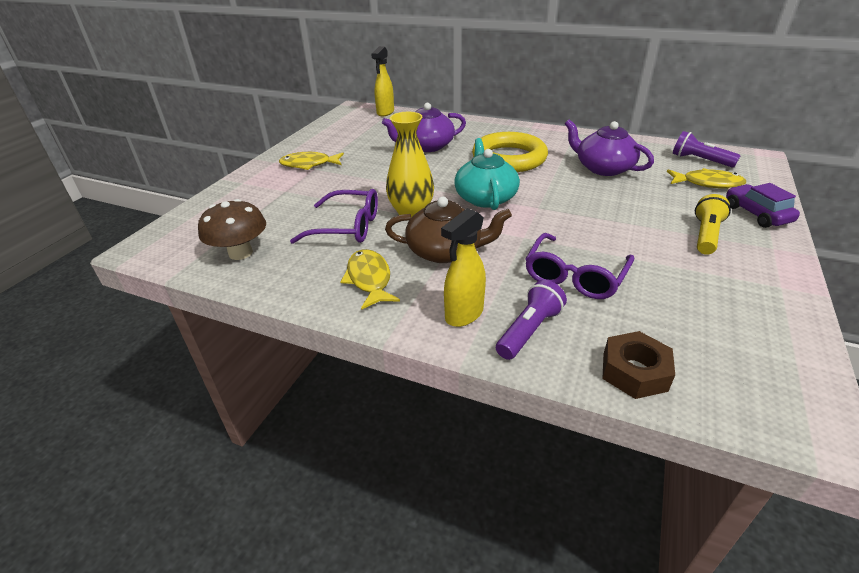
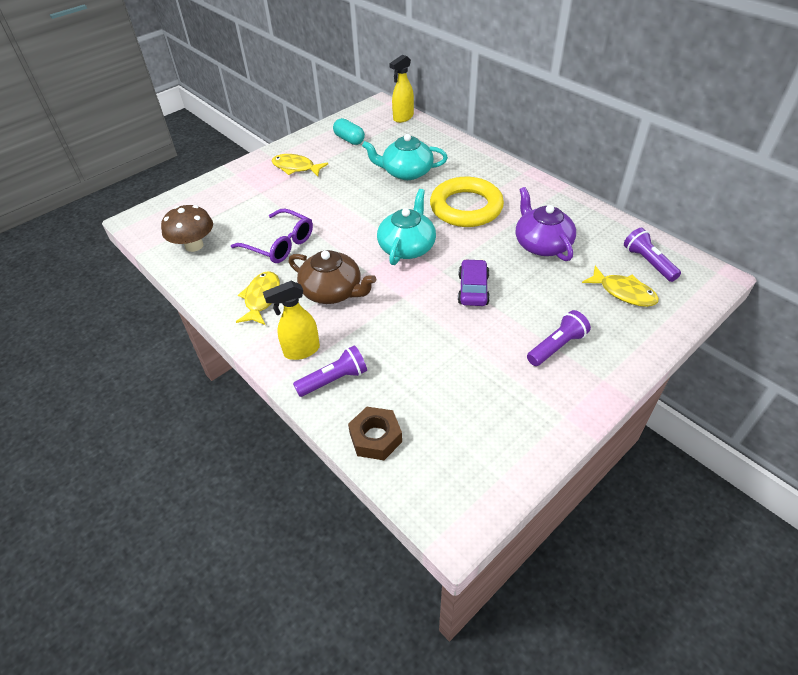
camera: 25 degrees right, 10 degrees up
purple teapot [382,103,466,152] -> turquoise teapot [362,134,448,180]
yellow vase [386,112,434,218] -> none
purple glasses [525,233,634,299] -> none
yellow flashlight [695,194,731,255] -> purple flashlight [527,310,591,366]
purple car [726,183,800,228] -> purple car moved to [458,259,490,306]
none -> turquoise capsule [333,118,365,145]

